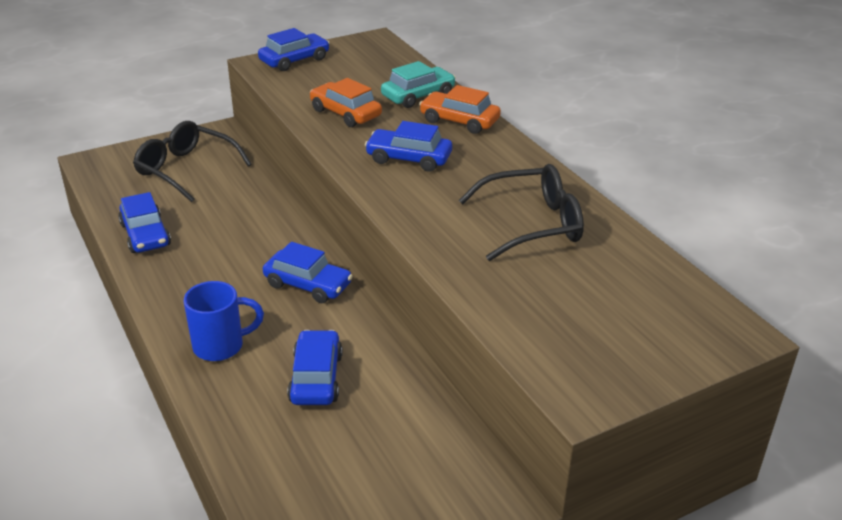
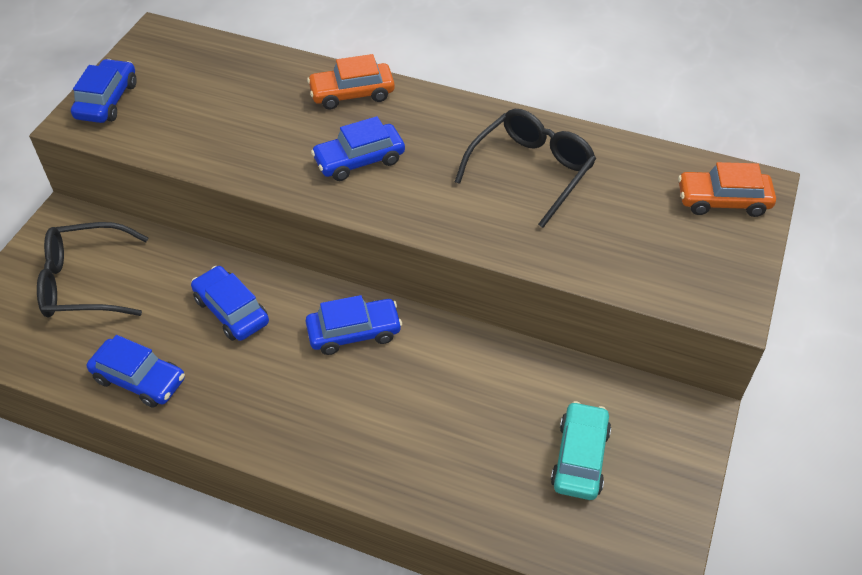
camera: 40 degrees left, 15 degrees up
blue mug [184,281,264,361] -> none
blue car [287,330,343,405] -> blue car moved to [191,266,269,341]
orange car [310,78,382,127] -> orange car moved to [678,162,776,217]
turquoise car [381,61,456,108] -> turquoise car moved to [551,401,611,500]

